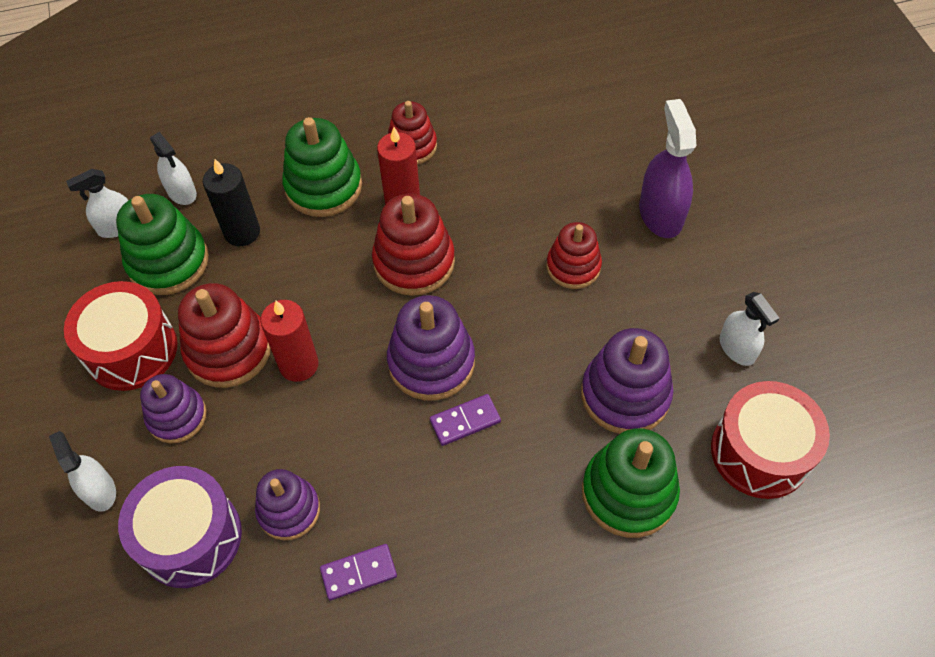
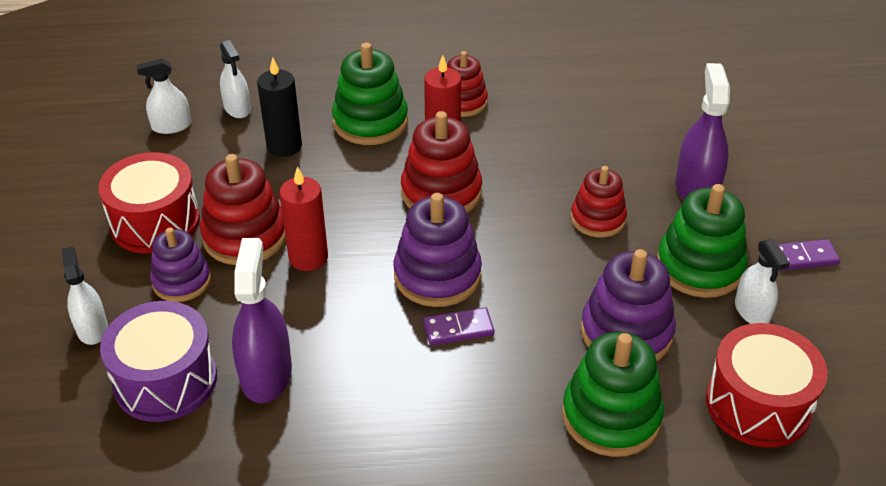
camera: 10 degrees right, 15 degrees down
green stacking toy [116,194,209,295] -> green stacking toy moved to [657,184,748,298]
purple stacking toy [255,469,320,540] -> purple spray bottle [232,238,292,403]
purple domino [320,544,397,600] -> purple domino moved to [778,239,840,270]

